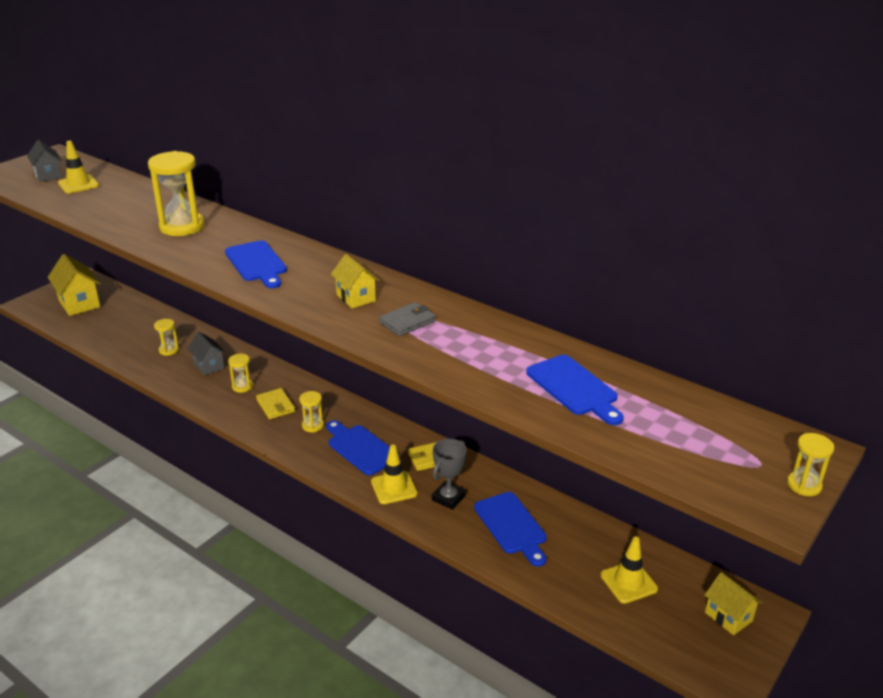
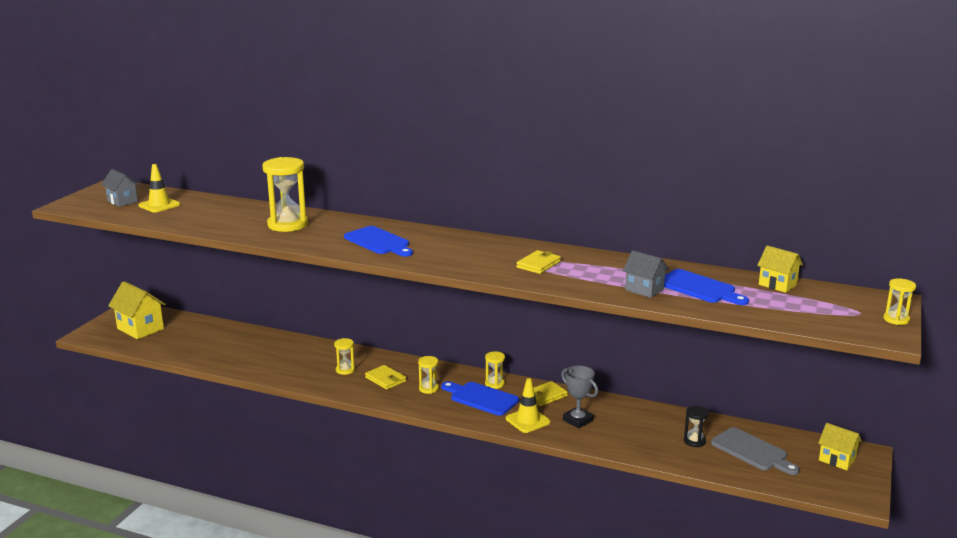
camera: 15 degrees left, 10 degrees down
yellow hourglass [154,319,179,356] -> yellow hourglass moved to [485,351,505,389]
grey house [188,332,226,376] -> grey house moved to [623,250,669,298]
yellow house [331,254,379,309] -> yellow house moved to [757,245,803,293]
grey wallet [379,302,436,336] -> yellow wallet [516,250,561,274]
grey trophy [432,439,466,510] -> grey trophy turned 60 degrees counterclockwise [561,366,598,429]
blue cutting board [474,492,547,567] -> none
yellow traffic cone [600,537,658,604] -> grey cutting board [711,427,800,475]
none -> black hourglass [684,406,709,447]

